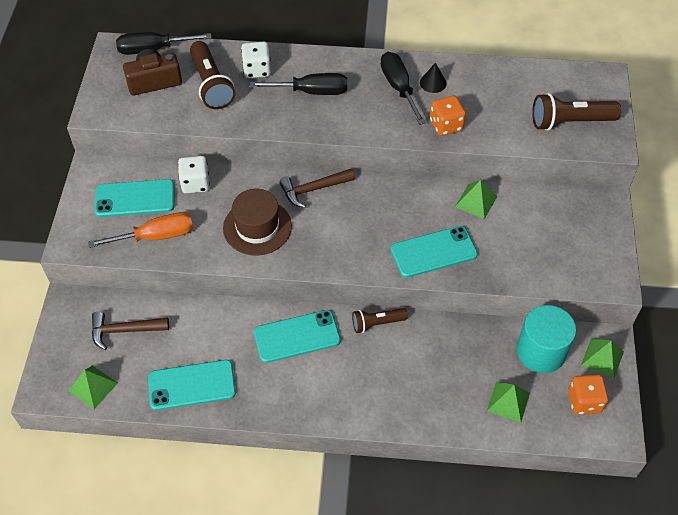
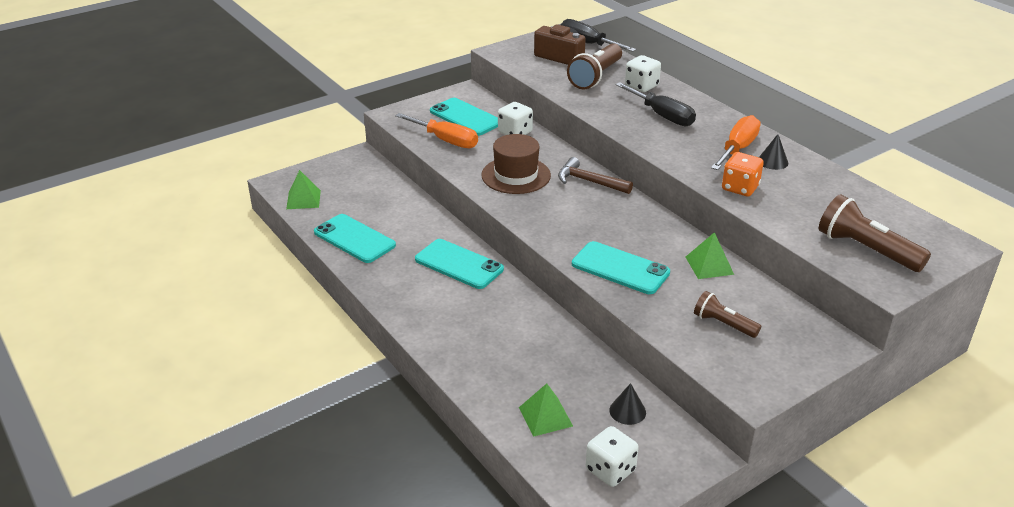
camera: 50 degrees right, 20 degrees down
brown hammer [92,312,169,350] -> none
brown flashlight [352,308,407,333] -> brown flashlight moved to [694,291,761,338]
black screwdriver [381,52,426,125] -> orange screwdriver [711,115,761,170]
turquoise cylinder [517,305,576,373] -> black cone [609,383,646,425]
orange dice [568,375,608,415] -> white dice [586,426,639,487]
green pyramid [581,338,624,379] -> none

